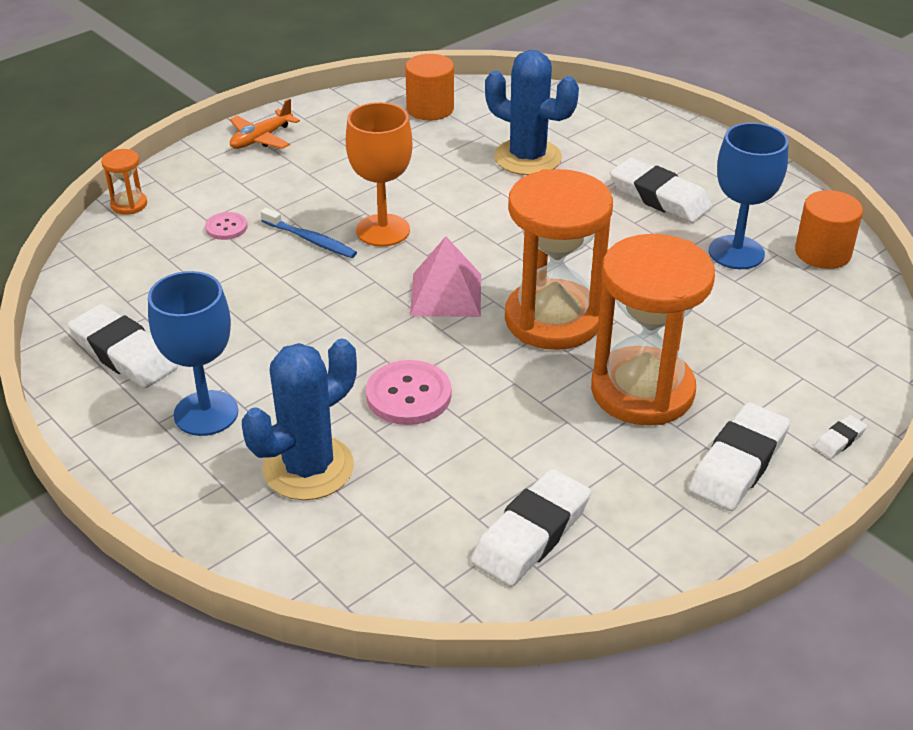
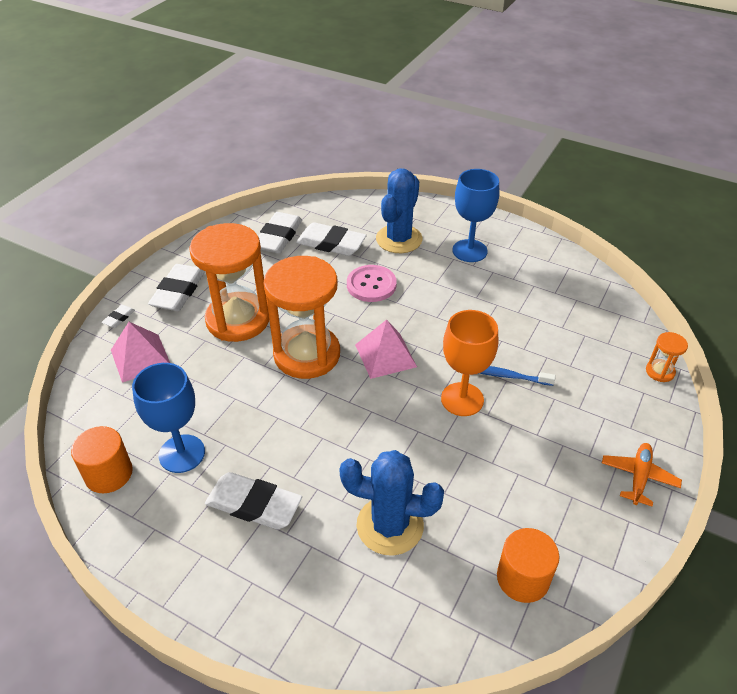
camera: 160 degrees right, 5 degrees up
white eraser [68,304,178,389] -> white eraser moved to [296,222,367,256]
pink button [205,212,248,240] -> none
none -> pink pyramid [111,322,170,383]

